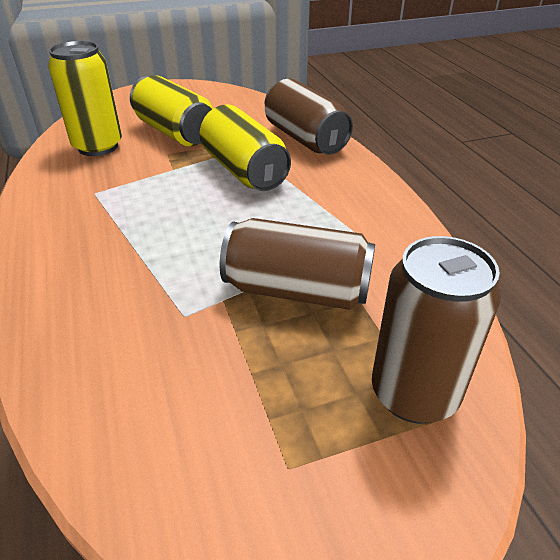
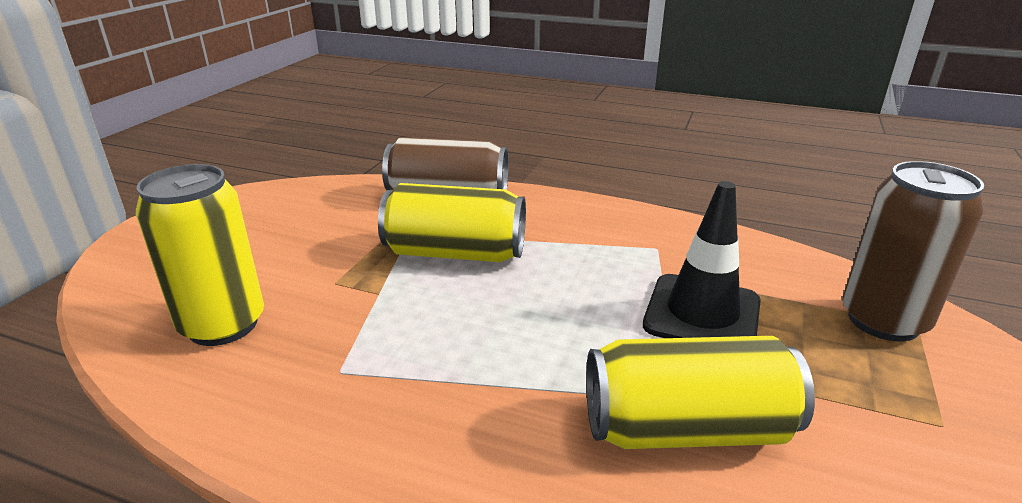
camera: 50 degrees left, 10 degrees down
yellow can [130,75,213,146] -> yellow can moved to [586,336,815,449]
brown can [220,218,375,310] -> black traffic cone [643,181,761,338]

